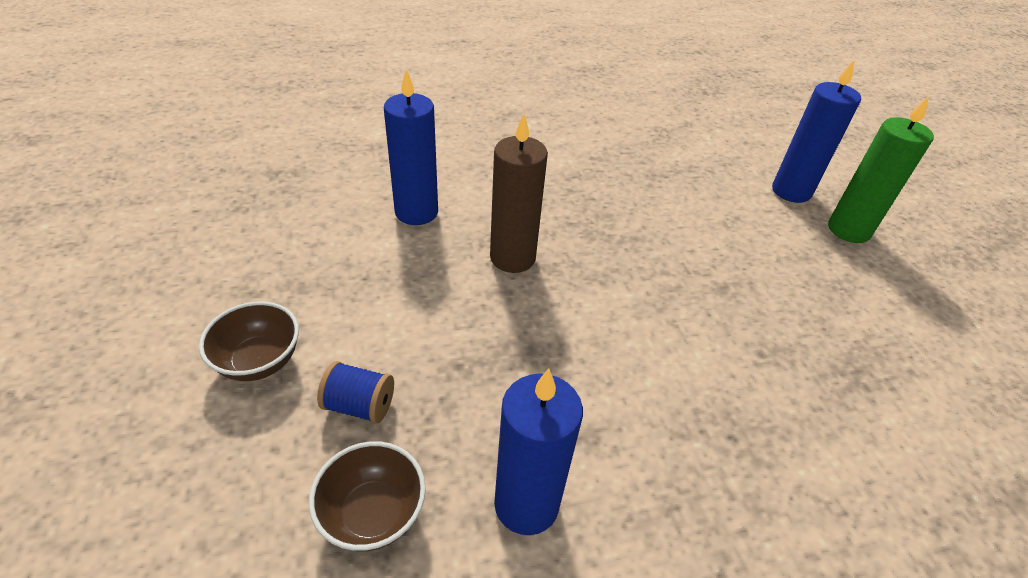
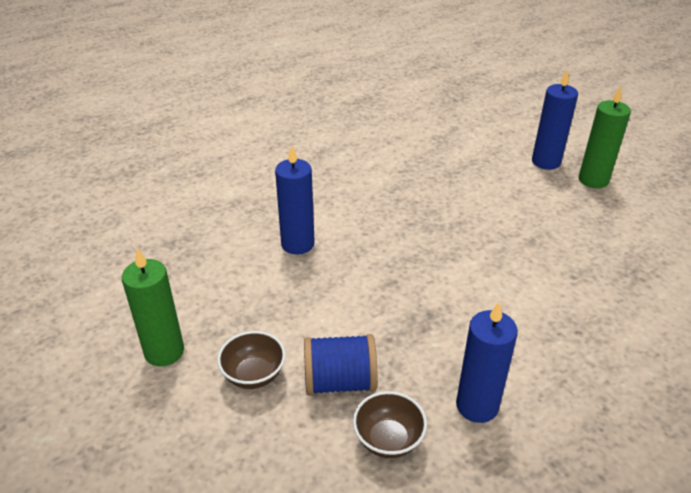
camera: 15 degrees left, 5 degrees down
blue spool [317,361,394,424] -> blue spool [304,334,377,395], size x1.63
brown candle [490,114,548,273] -> none
none -> green candle [122,248,184,366]

